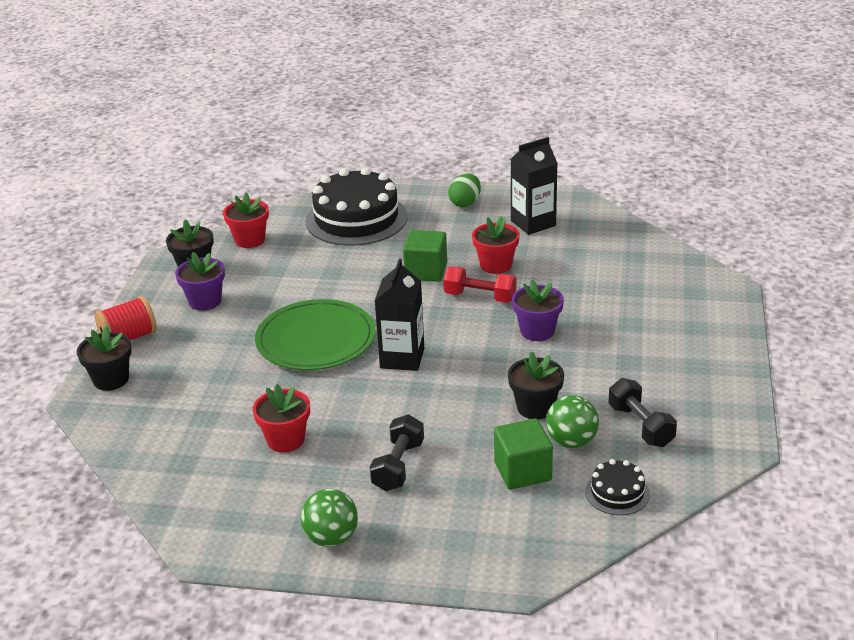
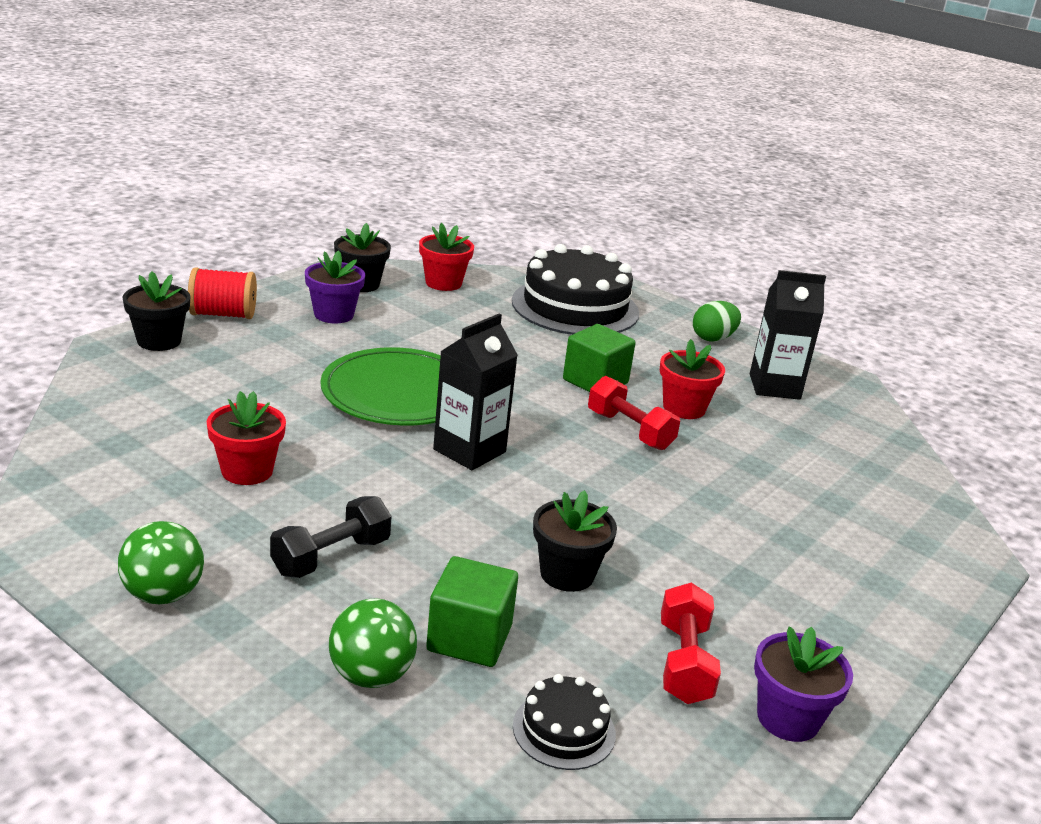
camera: 25 degrees right, 5 degrees down
purple flower pot [512,280,564,341] -> purple flower pot moved to [754,626,853,742]
green ball [546,395,599,448] -> green ball moved to [329,599,417,688]
black dumbbell [608,378,677,447] -> red dumbbell [661,583,721,704]

